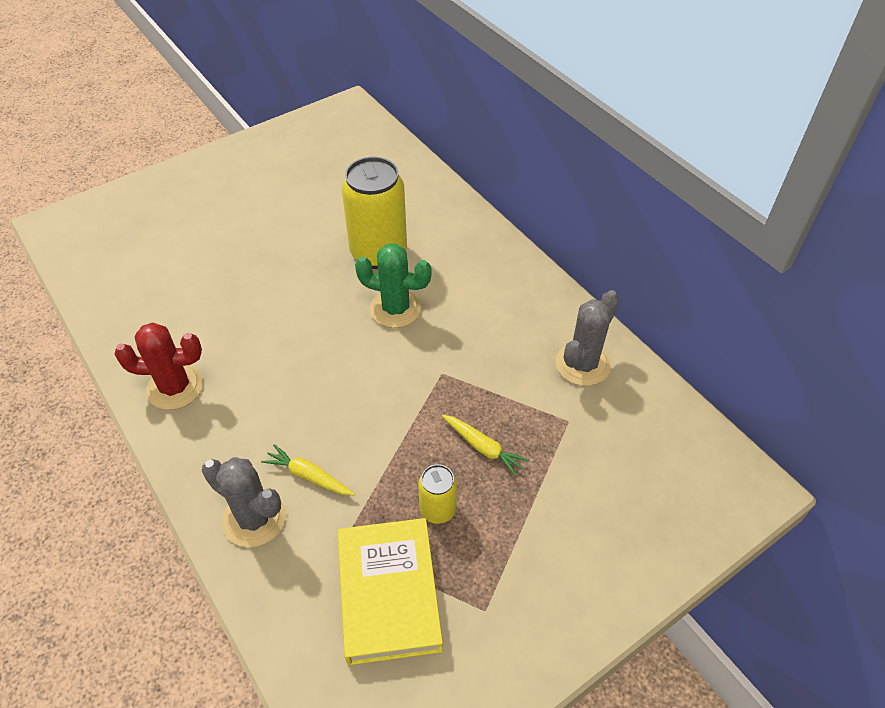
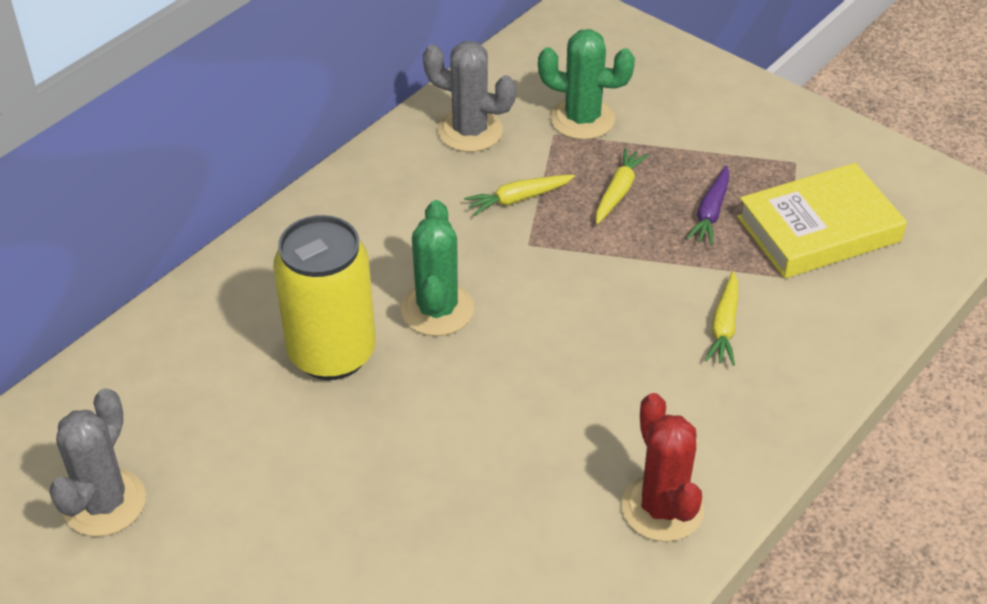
camera: 105 degrees left, 5 degrees down
grey cactus [202,457,286,547] -> grey cactus moved to [49,388,146,537]
yellow can [418,464,457,524] -> purple carrot [686,165,730,245]
none -> yellow carrot [464,175,575,216]
none -> green cactus [538,29,635,140]

